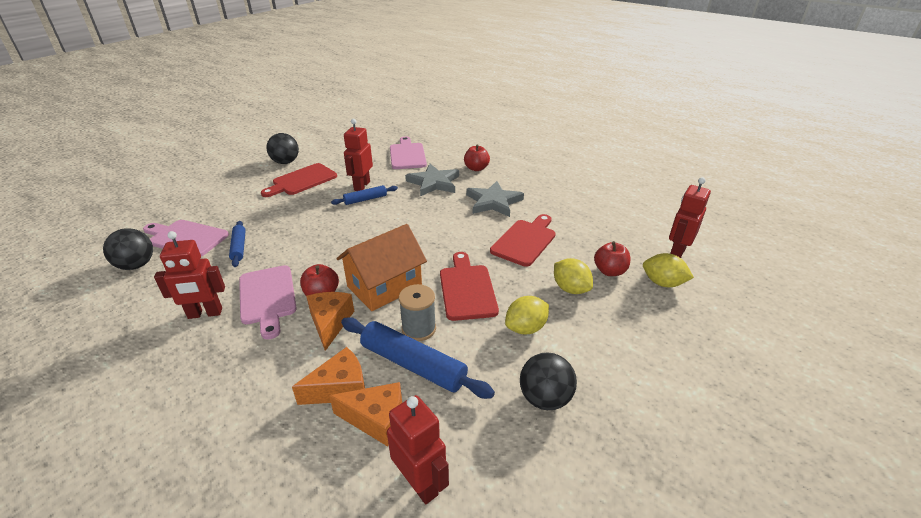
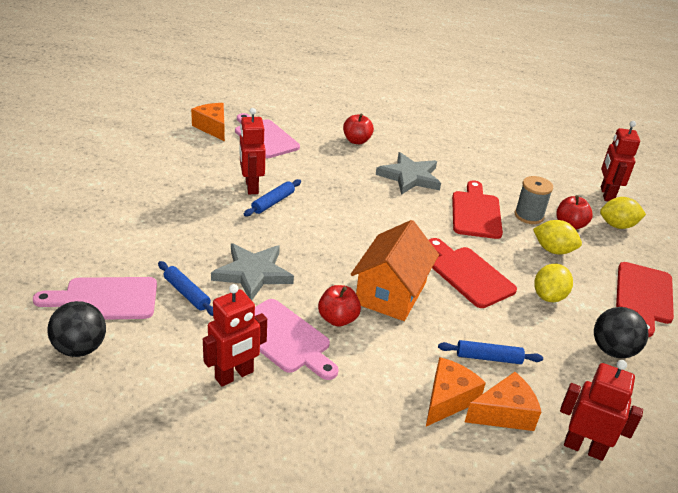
camera: 30 degrees left, 0 degrees up
red cutting board [261,163,337,197] -> red cutting board moved to [616,262,674,337]
black ball [266,133,299,164] -> none
orange cheese [306,292,354,351] -> orange cheese moved to [191,103,225,141]
blue rolling pin [341,317,495,399] -> blue rolling pin [438,340,543,364], size x0.57
grey spool [399,284,436,341] -> grey spool moved to [515,176,553,224]
grey star [405,164,459,196] -> grey star moved to [211,243,294,300]

